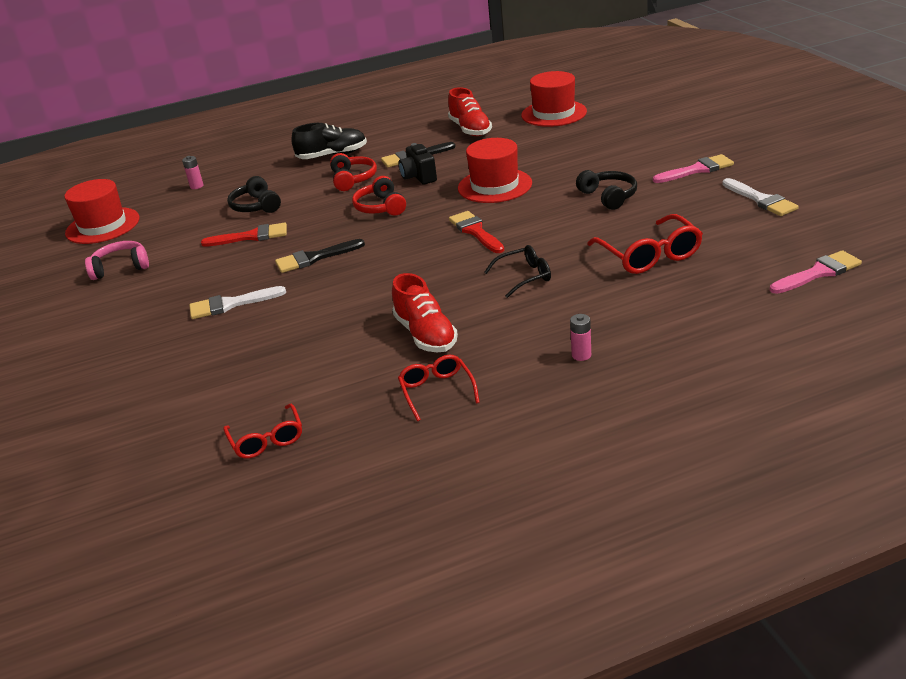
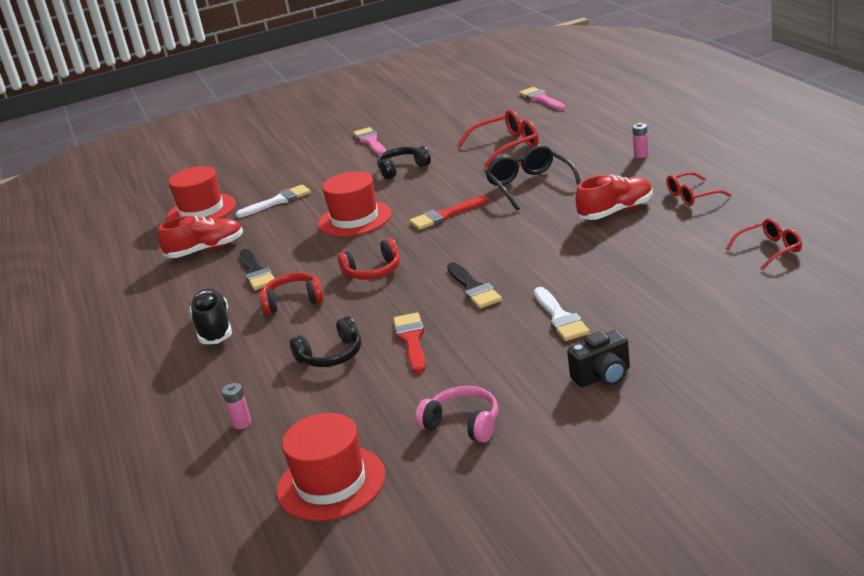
camera: 90 degrees left, 5 degrees down
pink headphones [85,241,149,280] -> pink headphones turned 135 degrees clockwise [415,386,498,442]
black camera [398,143,437,185] -> black camera moved to [567,330,630,387]
black glasses [484,245,551,298] -> black glasses [485,145,581,210], size x1.58
white brush [722,178,799,216] -> white brush moved to [236,185,311,218]

